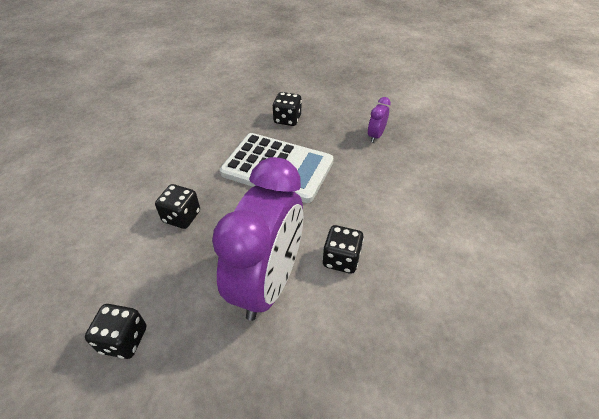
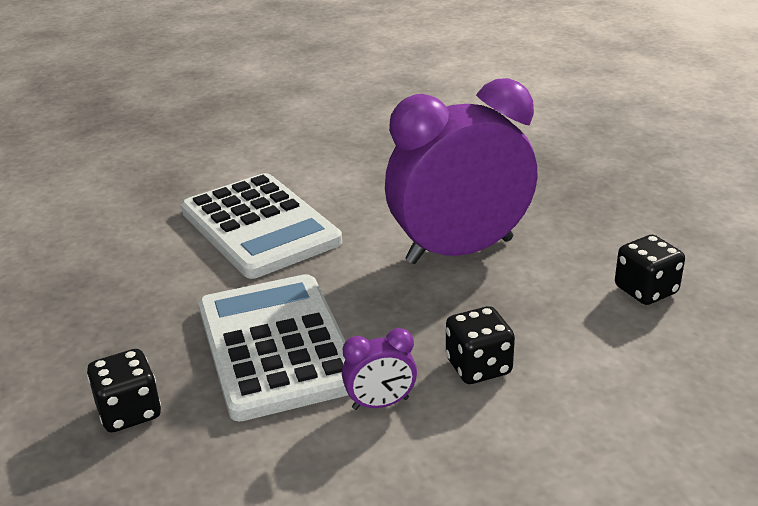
camera: 130 degrees left, 15 degrees down
black dice [323,225,364,274] -> none
purple clock [368,97,391,143] -> purple clock moved to [342,328,417,410]
none -> white calculator [181,173,342,279]

